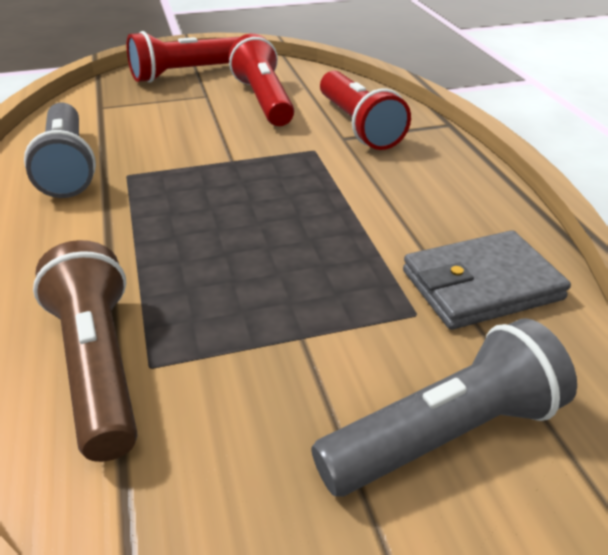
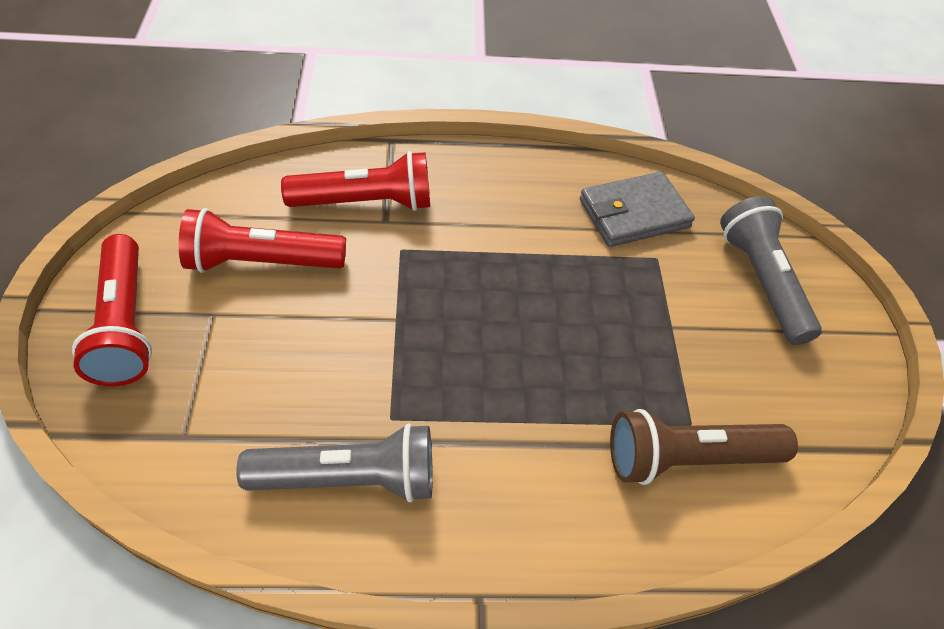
camera: 80 degrees left, 15 degrees up
grey wallet [403,230,571,330] -> grey wallet turned 75 degrees clockwise [580,172,695,247]

